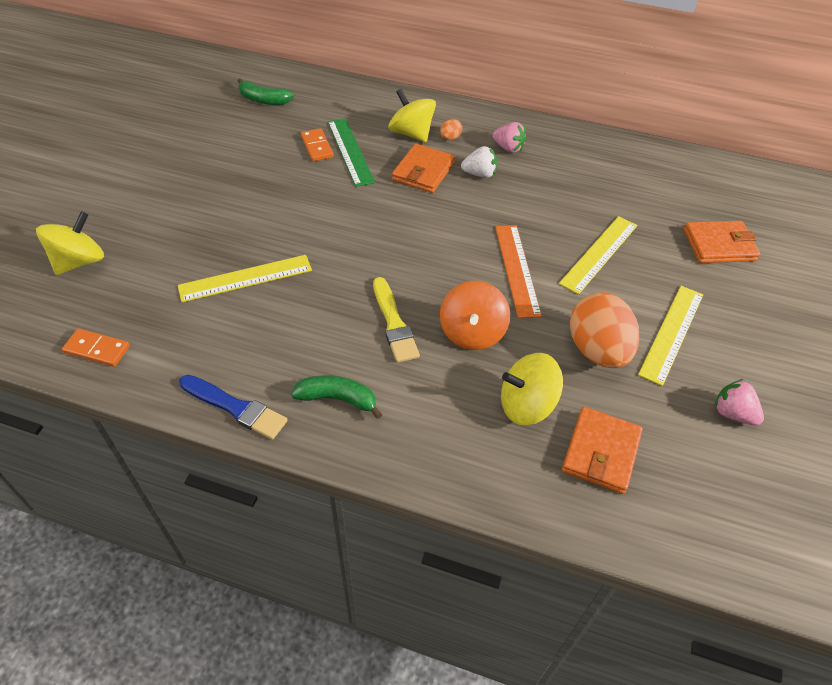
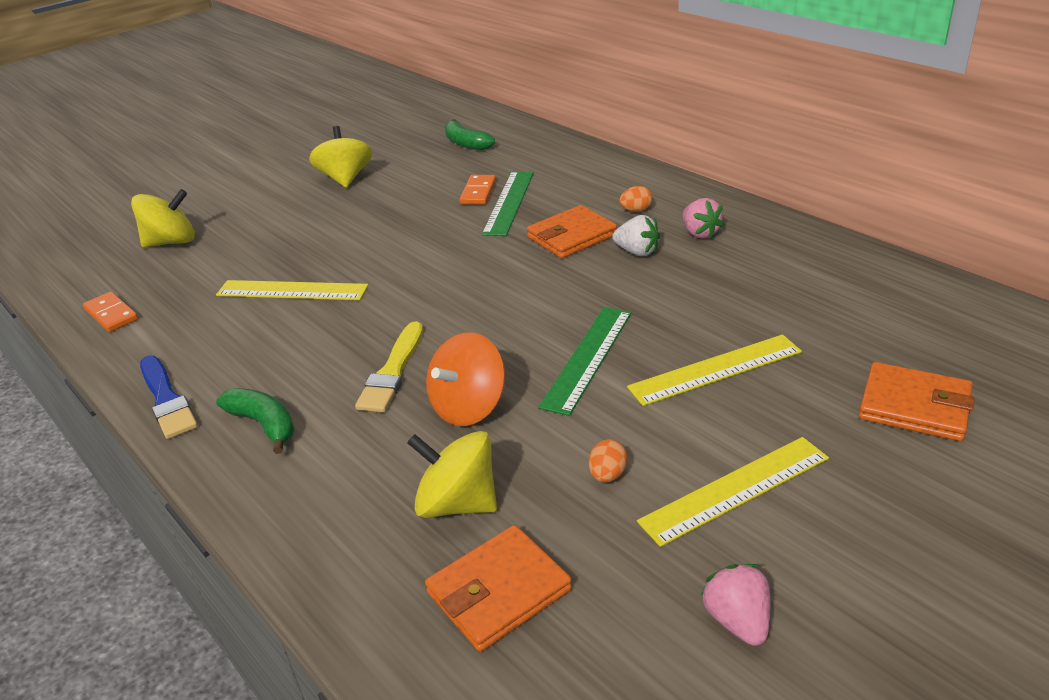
camera: 35 degrees right, 15 degrees down
yellow spinning top [388,89,436,142] -> yellow spinning top moved to [309,126,372,188]
orange ruler [495,225,542,318] -> green ruler [539,307,632,416]
orange egg [570,292,639,368] -> orange egg [589,439,627,483], size x0.41

